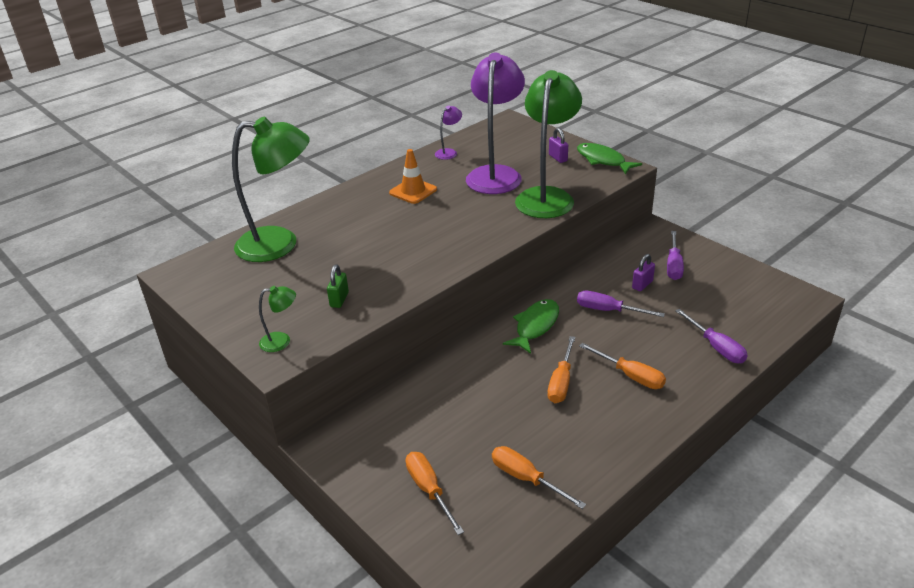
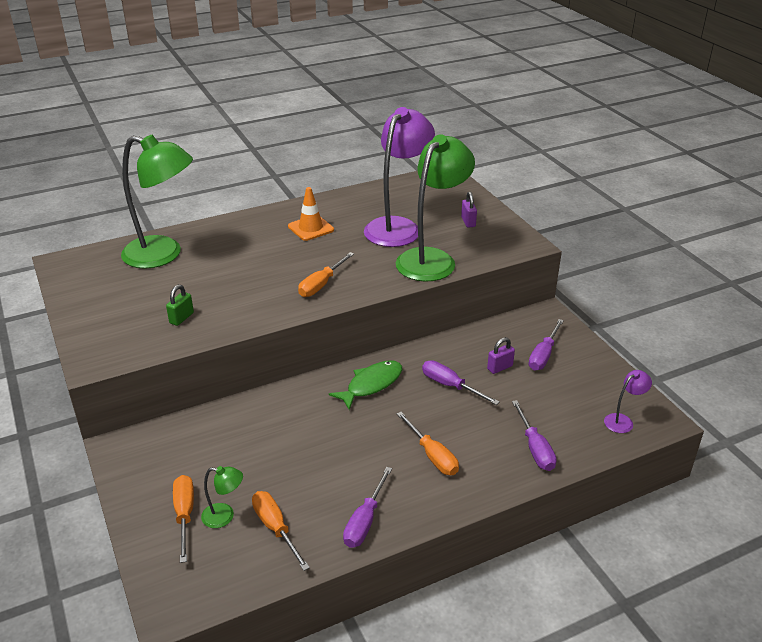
camera: 15 degrees right, 0 degrees up
green lamp [259,286,296,352] -> green lamp moved to [201,466,243,528]
purple lamp [435,105,462,160] -> purple lamp moved to [604,370,652,433]
orange screwdriver [547,336,575,403] -> orange screwdriver moved to [298,252,354,297]
green fish [577,143,642,174] -> none
none -> purple screwdriver [343,467,392,548]

